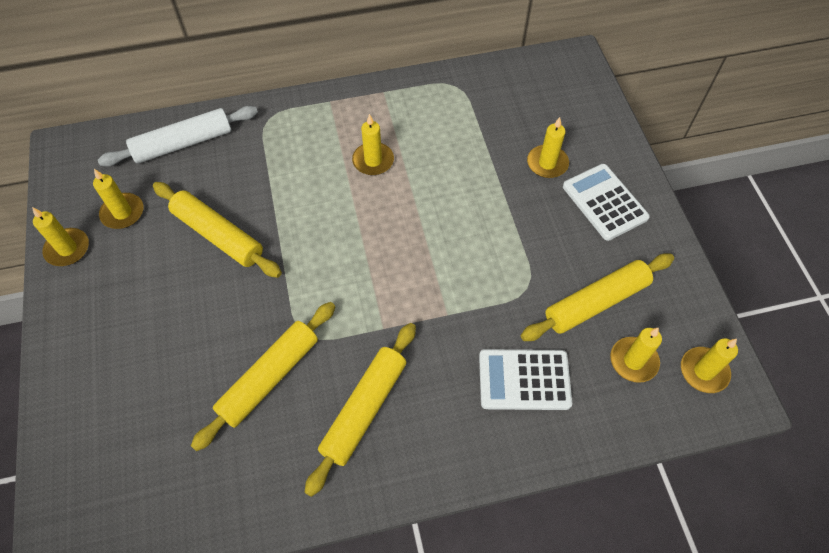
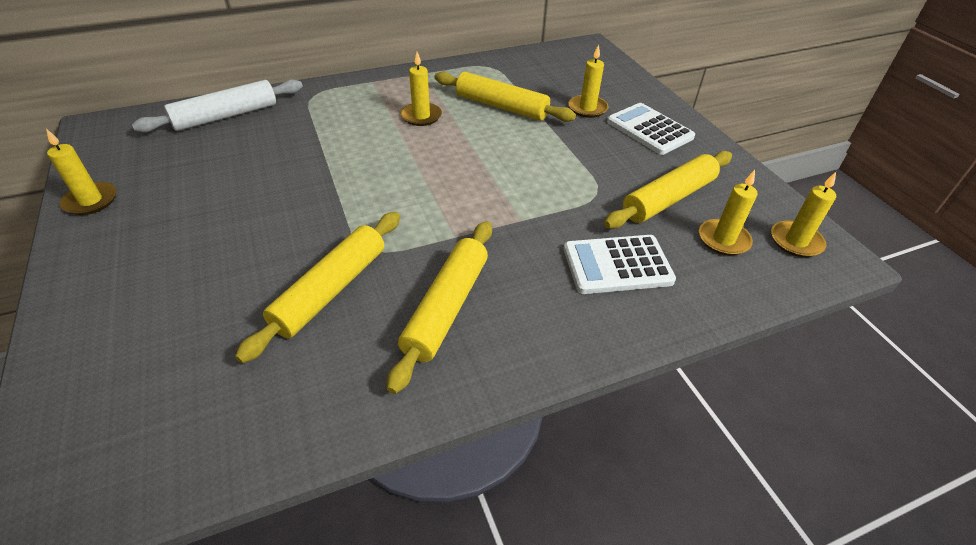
camera: 10 degrees left, 15 degrees down
yellow candle [93,169,143,229] -> none
yellow rolling pin [153,182,282,278] -> yellow rolling pin moved to [434,72,576,122]

